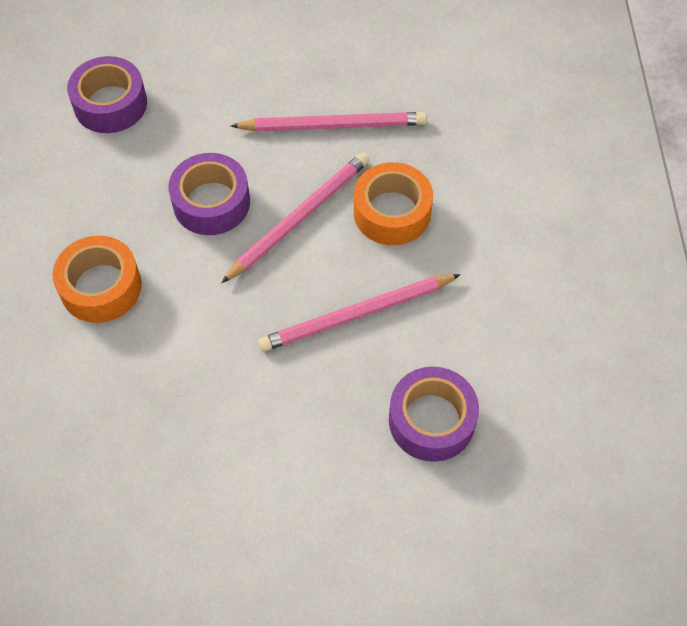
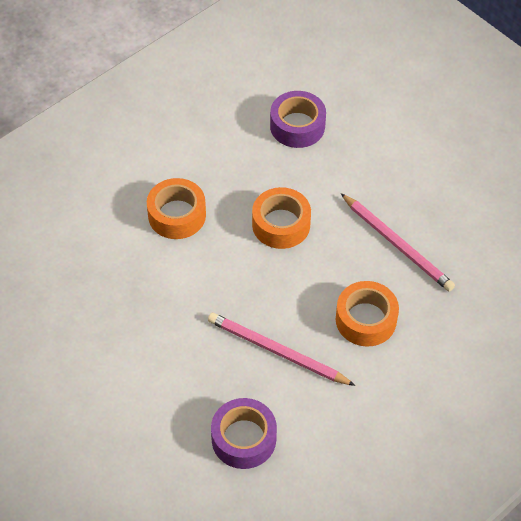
camera: 50 degrees right, 5 degrees down
purple tape [168,153,250,235] -> orange tape [252,187,311,249]
pink pencil [221,152,370,283] -> none

